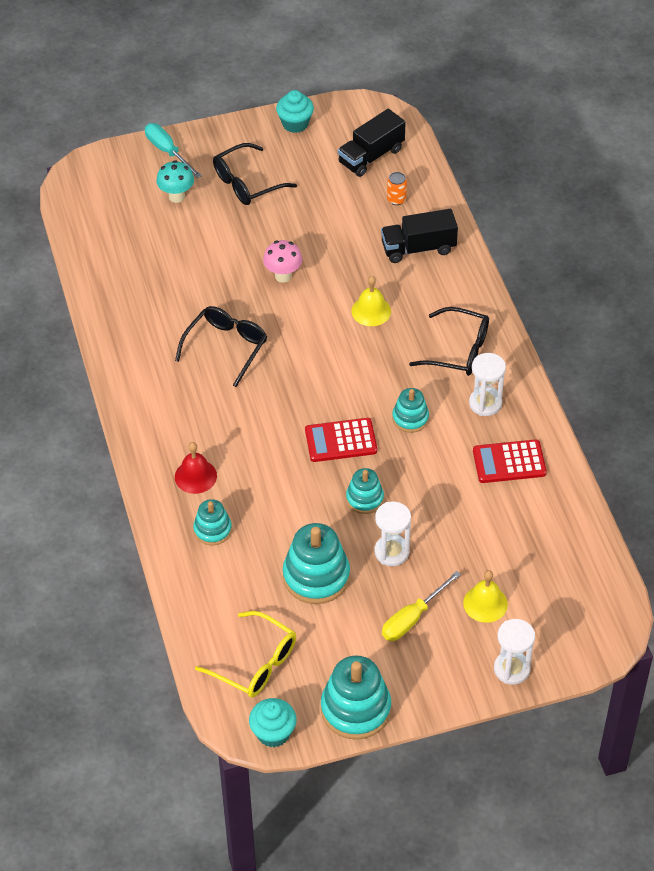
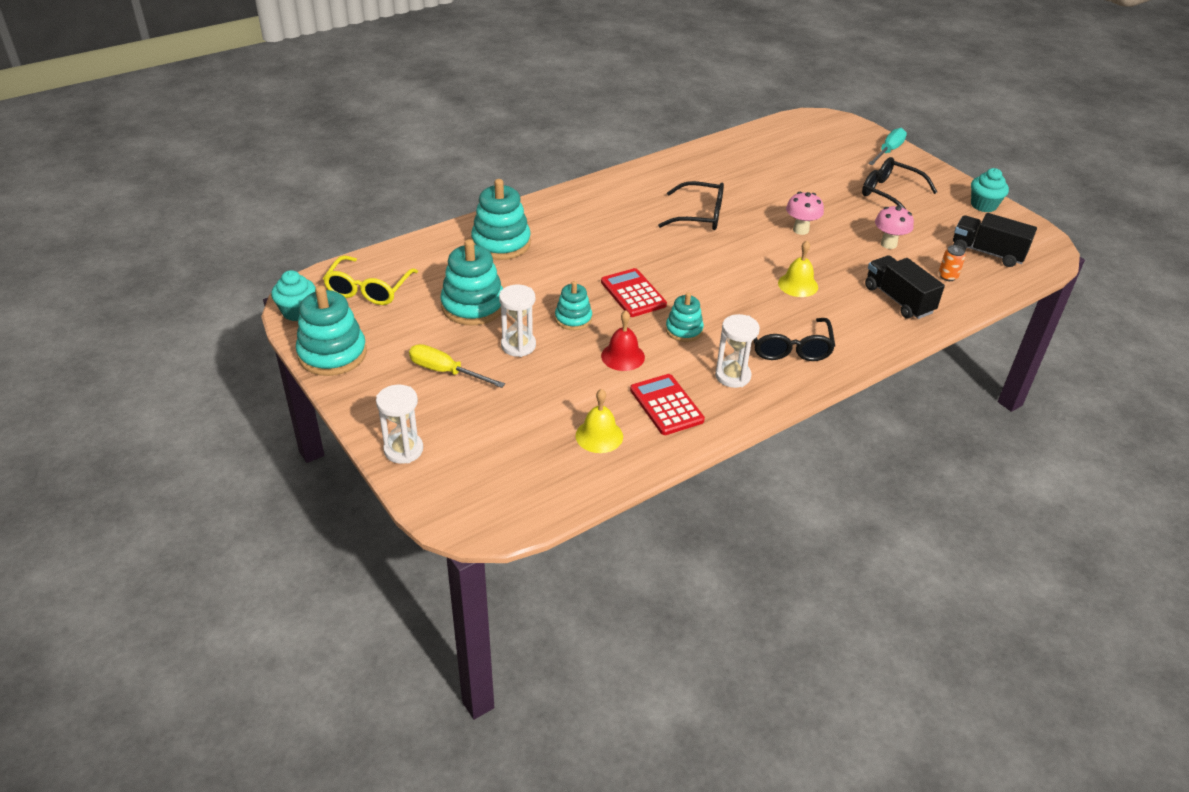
camera: 70 degrees right, 10 degrees down
turquoise mushroom [156,160,194,203] -> none
red bell [175,442,217,494] -> red bell moved to [601,311,645,371]
turquoise stacking toy [193,499,232,545] -> turquoise stacking toy [471,179,531,260], size x1.72
yellow bell [463,570,508,623] -> yellow bell moved to [576,389,623,453]
none -> pink mushroom [875,205,914,249]

